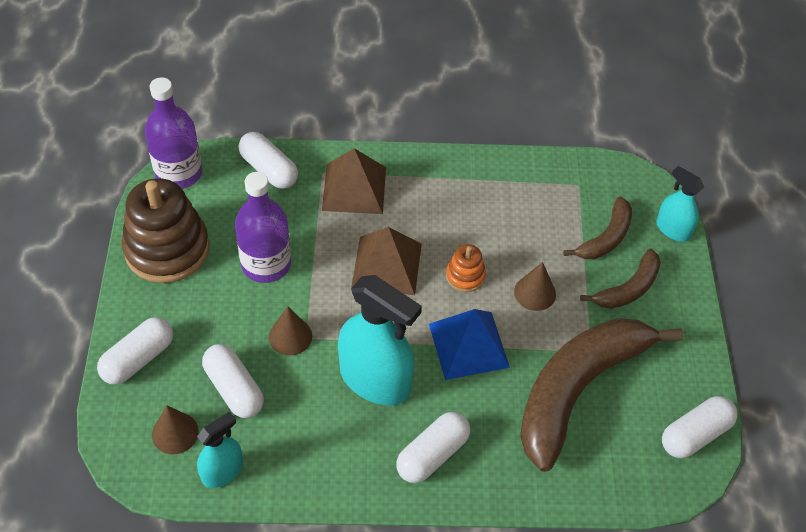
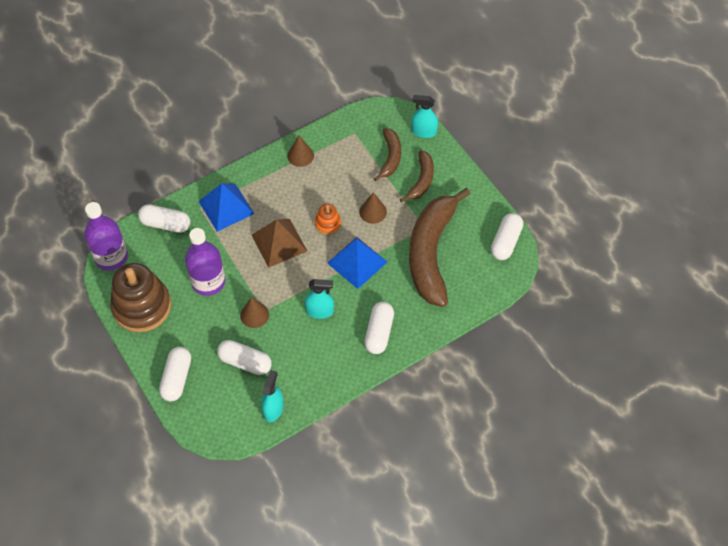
camera: 30 degrees left, 5 degrees up
brown cone [152,405,199,454] -> brown cone moved to [287,135,314,167]
brown pyramid [322,148,386,214] -> blue pyramid [198,183,255,232]
turquoise spray bottle [338,275,422,405] -> turquoise spray bottle [304,279,334,319], size x0.55

